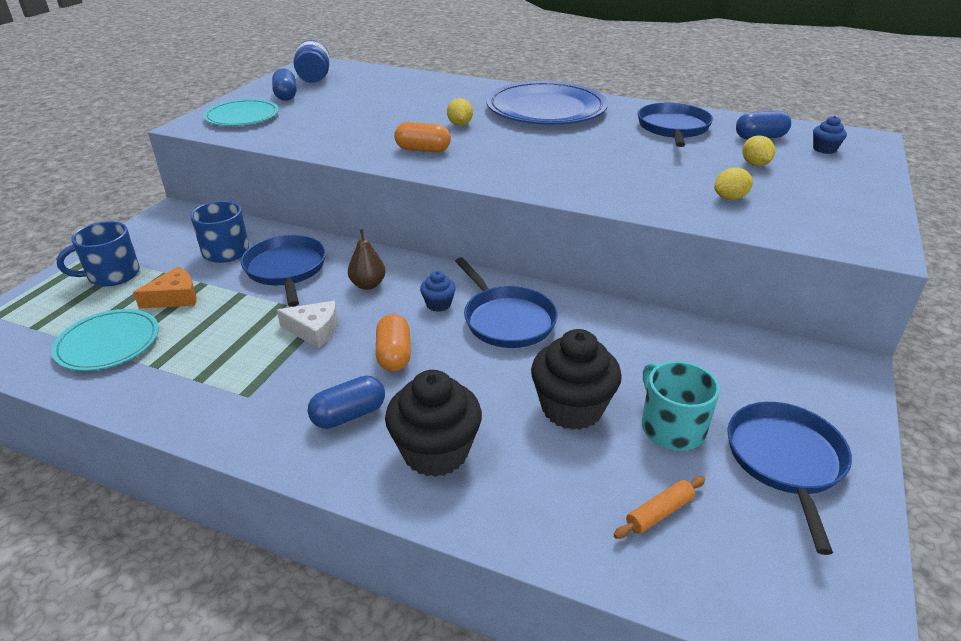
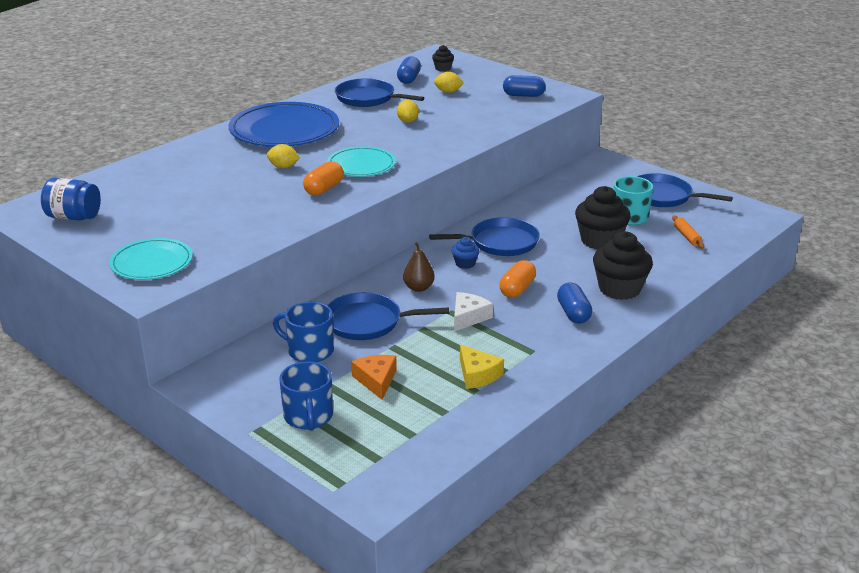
camera: 70 degrees left, 5 degrees down
turquoise plate [51,309,159,371] -> turquoise plate moved to [327,146,396,177]
blue capsule [272,68,297,101] -> blue capsule moved to [503,75,546,97]
orange capsule [376,314,411,371] -> orange capsule turned 75 degrees counterclockwise [499,260,536,298]
yellow lemon [714,167,753,200] -> yellow lemon moved to [397,100,419,123]
blue cupcake [813,116,847,154] -> black cupcake [432,45,454,71]
none -> yellow cheese [460,345,504,389]

